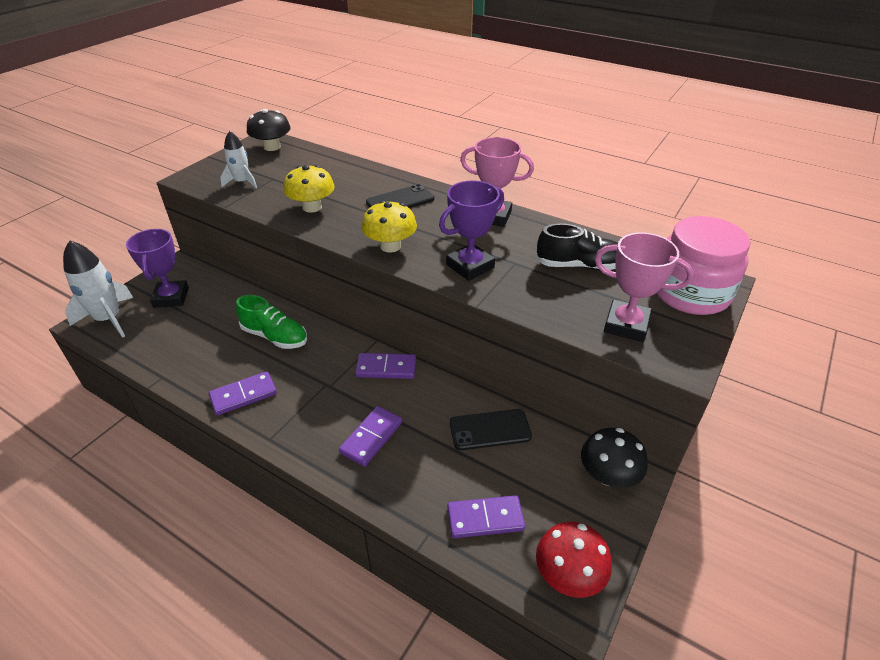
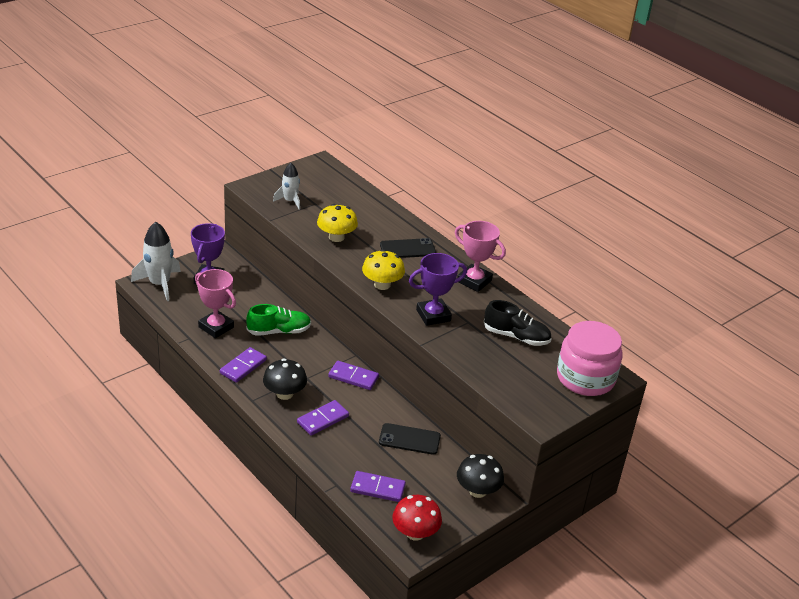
camera: 15 degrees right, 5 degrees down
purple domino [209,371,277,415] -> purple domino turned 45 degrees counterclockwise [220,347,267,383]
green shoe [236,295,307,349] -> green shoe turned 60 degrees counterclockwise [246,304,311,336]
black mushroom [247,109,291,151] -> black mushroom moved to [263,358,307,400]
pink trophy [595,232,694,342] -> pink trophy moved to [195,269,236,338]

